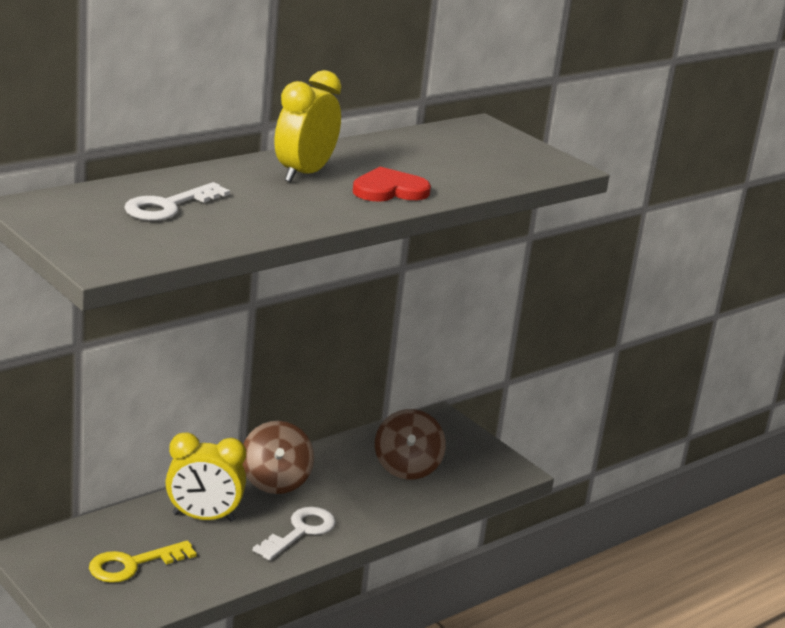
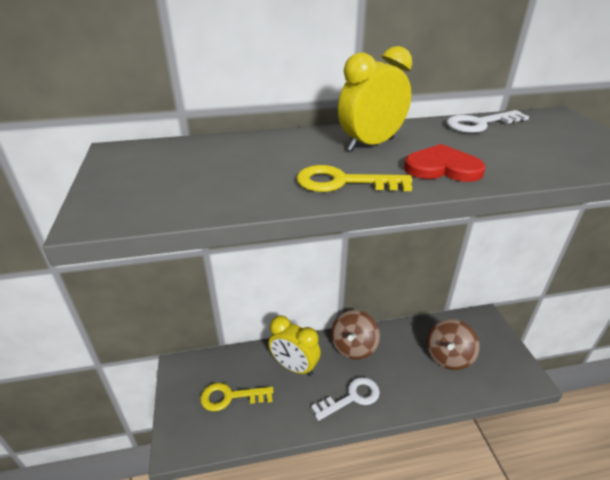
camera: 30 degrees right, 10 degrees up
white key [124,182,230,221] -> white key moved to [446,110,529,133]
none -> yellow key [296,165,412,192]

